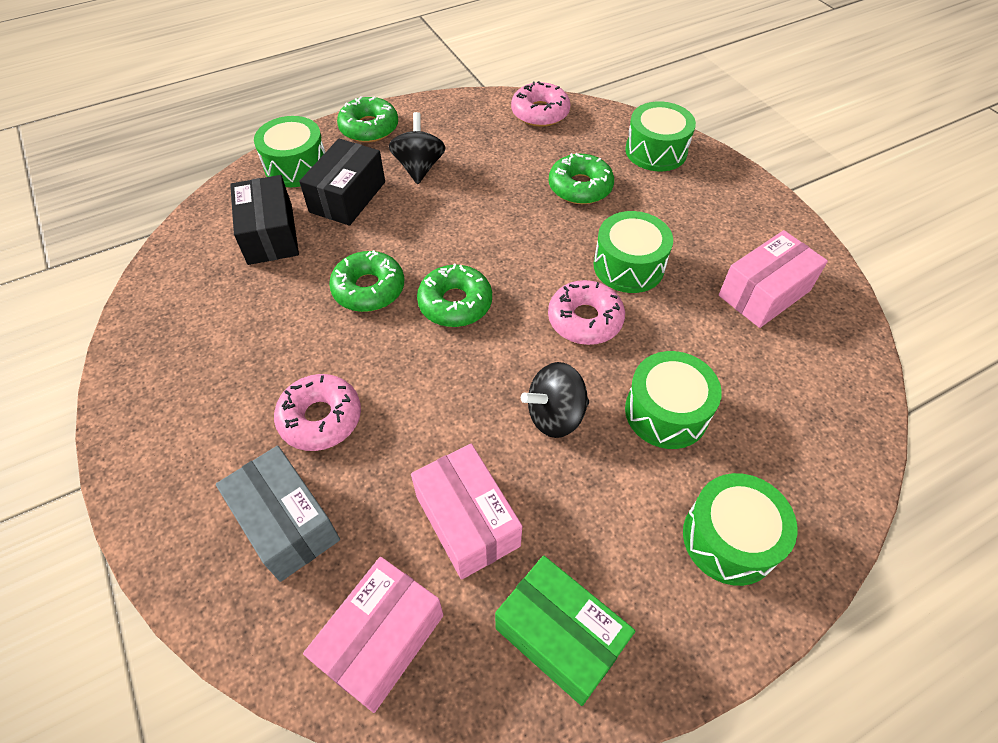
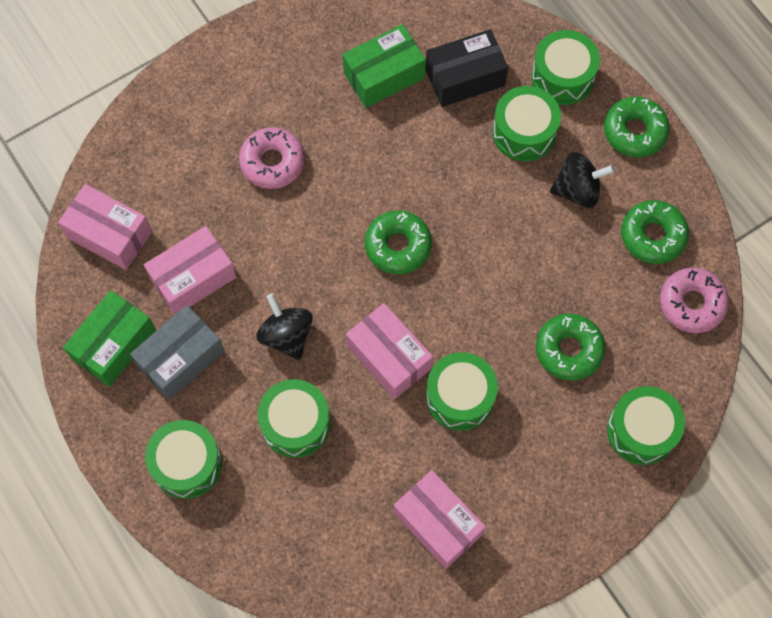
camera: 85 degrees right, 15 degrees up
grey box [216,446,340,582] -> grey box moved to [130,305,224,400]
black box [299,139,385,226] -> green drum [492,86,561,161]
green donut [329,250,404,312] -> green donut moved to [621,200,689,264]
pink donut [548,280,625,345] -> pink box [346,303,433,399]
none -> green box [343,24,426,108]

